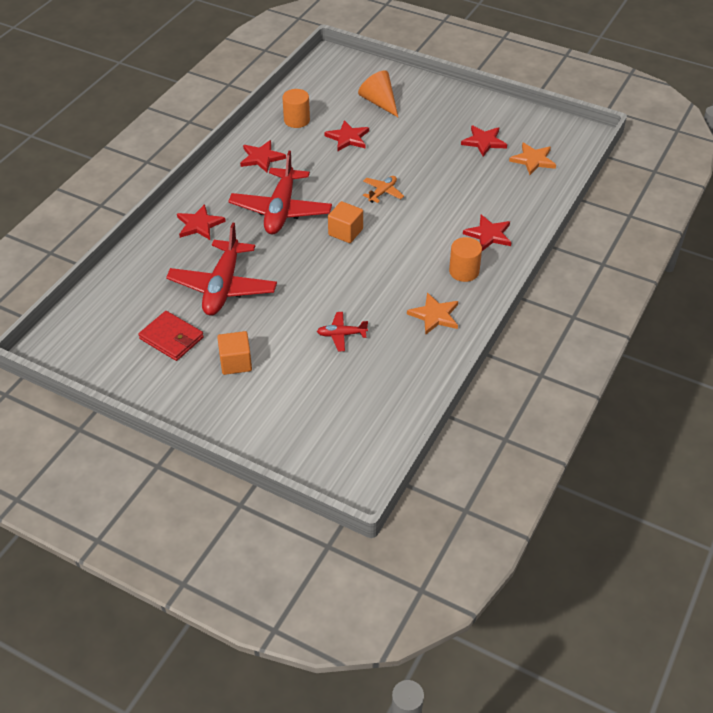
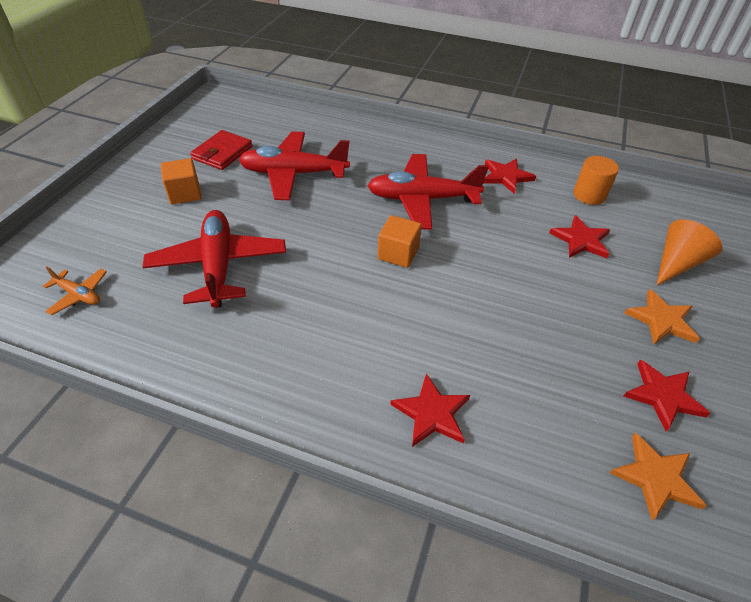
camera: 80 degrees right, 0 degrees up
red star [177,204,226,240] -> none
red plane [317,312,368,351] -> red plane [142,210,286,308], size x2.16
orange plane [363,176,404,203] -> orange plane moved to [43,267,107,315]
orange star [407,293,458,335] -> orange star moved to [625,289,700,345]
orange cylinder [449,237,482,282] -> none

